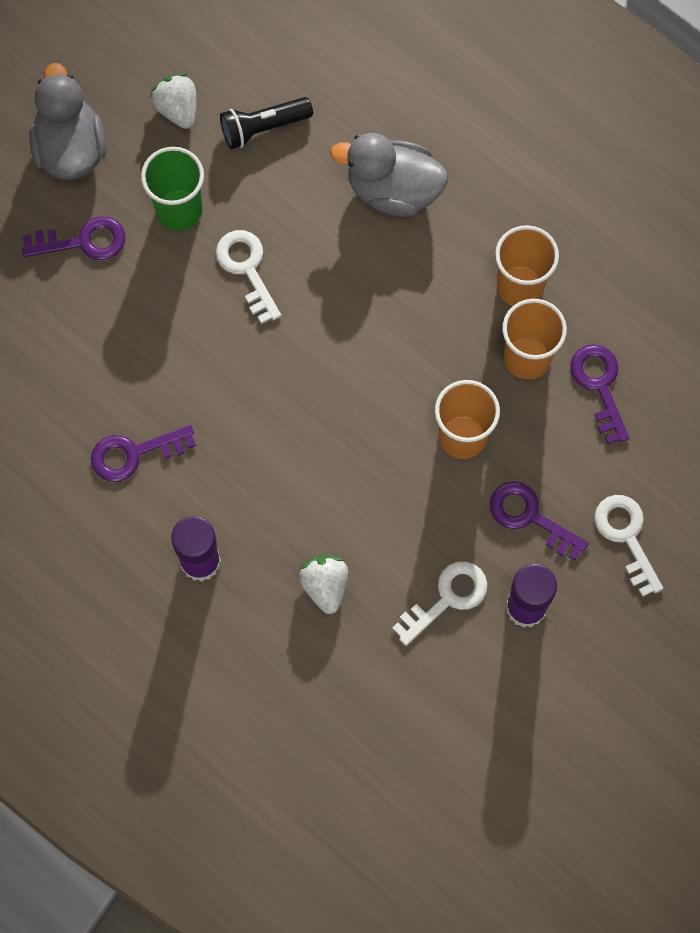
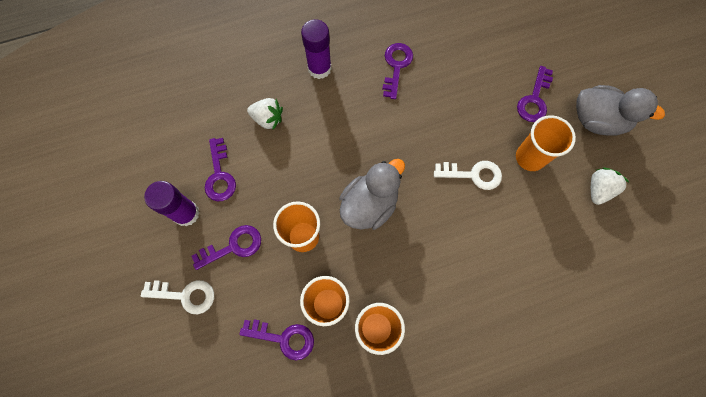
camera: 120 degrees right, 0 degrees up
green cup [141,147,204,230] -> orange cup [516,115,576,171]
white strawberry [150,73,196,129] -> white strawberry turned 60 degrees counterclockwise [591,167,629,205]
black flashlight [220,97,313,149] -> none
grey duck [330,133,448,217] -> grey duck moved to [340,159,405,230]
white key [392,561,488,646] -> purple key [205,138,236,201]

